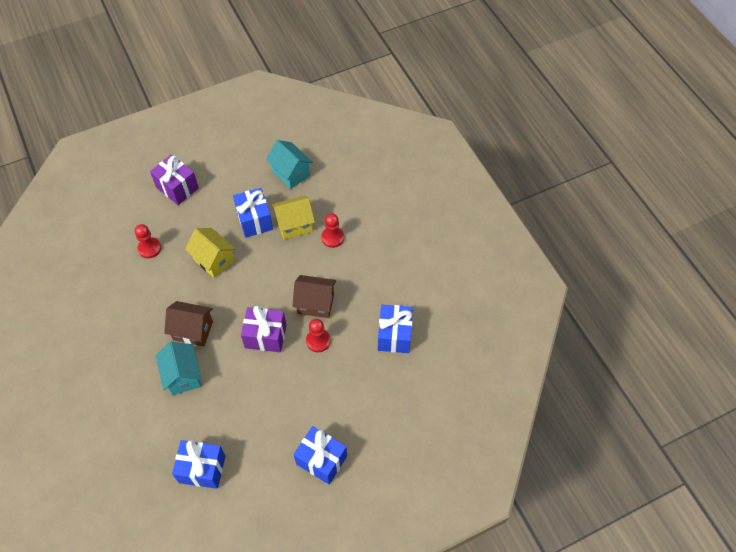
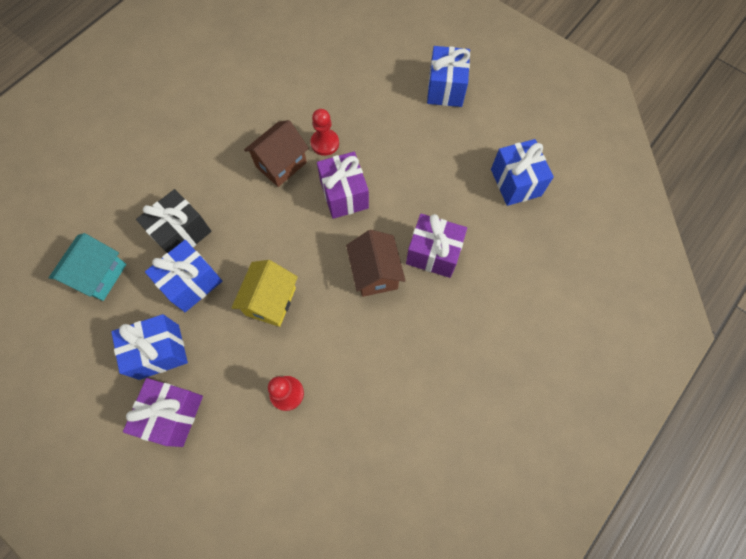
camera: 115 degrees left, 10 degrees up
turquoise house [156,342,202,395] -> purple gift [406,214,467,278]
yellow house [272,195,315,239] -> black gift [136,189,212,253]
brown house [292,275,336,318] -> brown house turned 60 degrees clockwise [244,120,309,187]
red pawn [321,213,344,248] -> none
blue gift [378,305,413,353] -> blue gift moved to [111,314,188,380]

